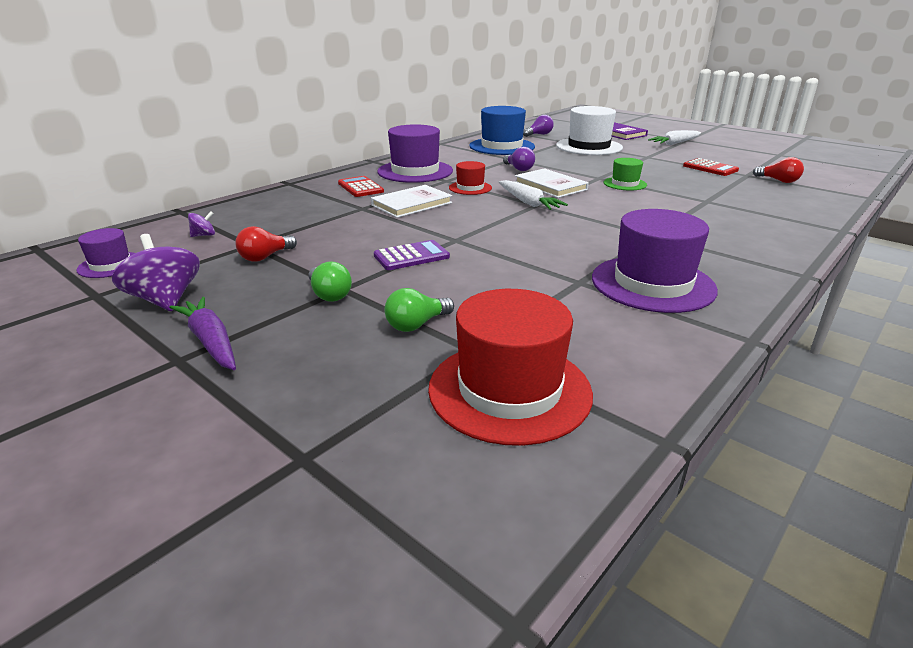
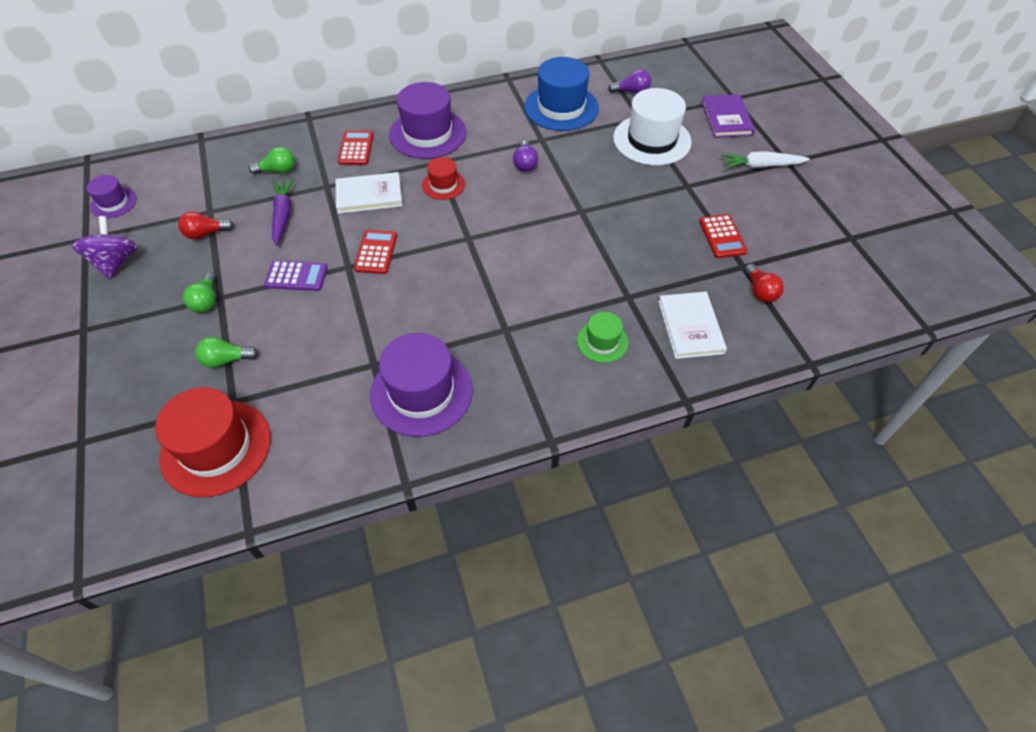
camera: 30 degrees right, 25 degrees up
purple carrot [169,297,236,370] -> purple carrot moved to [272,179,294,246]
purple spinning top [188,211,215,237] -> none
white carrot [499,180,568,210] -> none
white book [515,168,589,198] -> white book moved to [658,292,727,359]
green hat [604,158,647,190] -> green hat moved to [577,312,628,363]
none -> green light bulb [249,147,295,174]
none -> red calculator [354,230,397,274]

